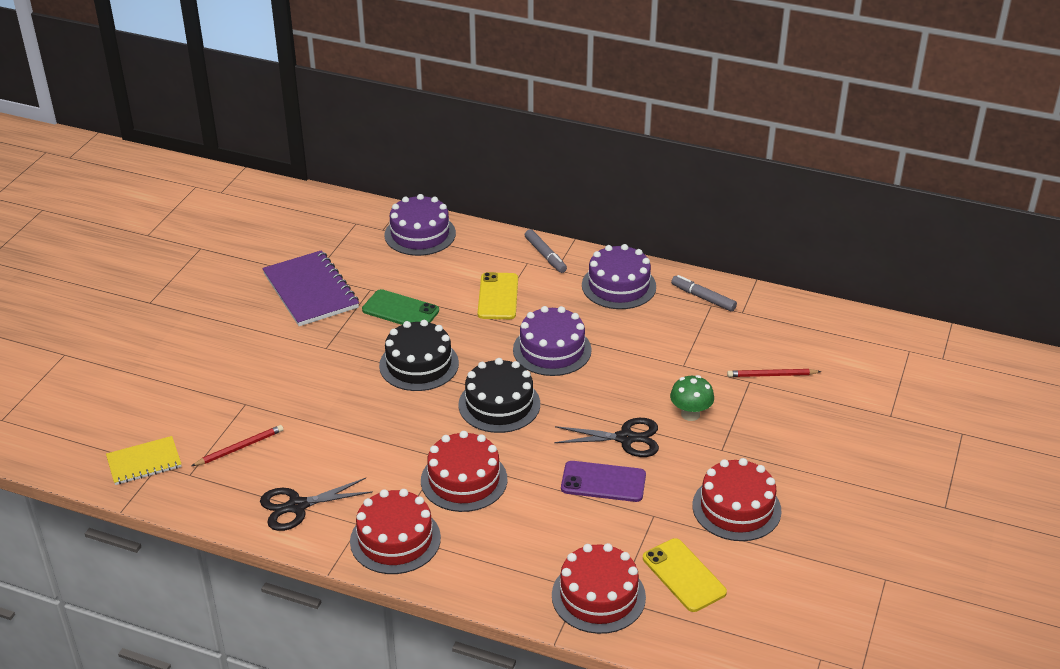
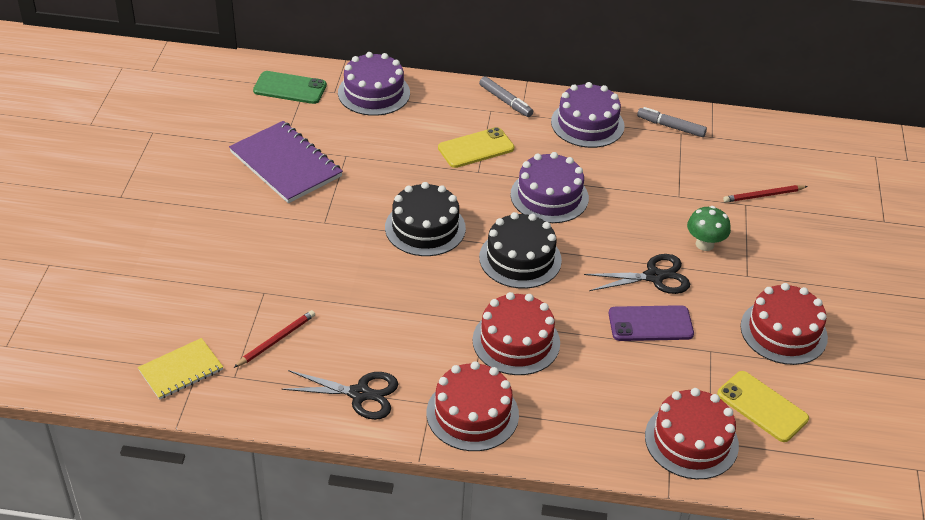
camera: 15 degrees left, 5 degrees up
black scissors [260,478,373,531] -> black scissors turned 135 degrees counterclockwise [281,370,398,420]
green phone [362,289,439,325] -> green phone moved to [253,71,327,104]
yellow phone [478,272,518,319] -> yellow phone turned 75 degrees clockwise [438,127,514,168]

